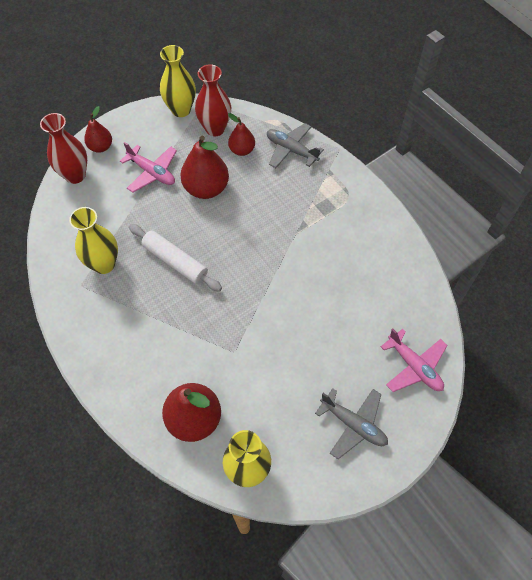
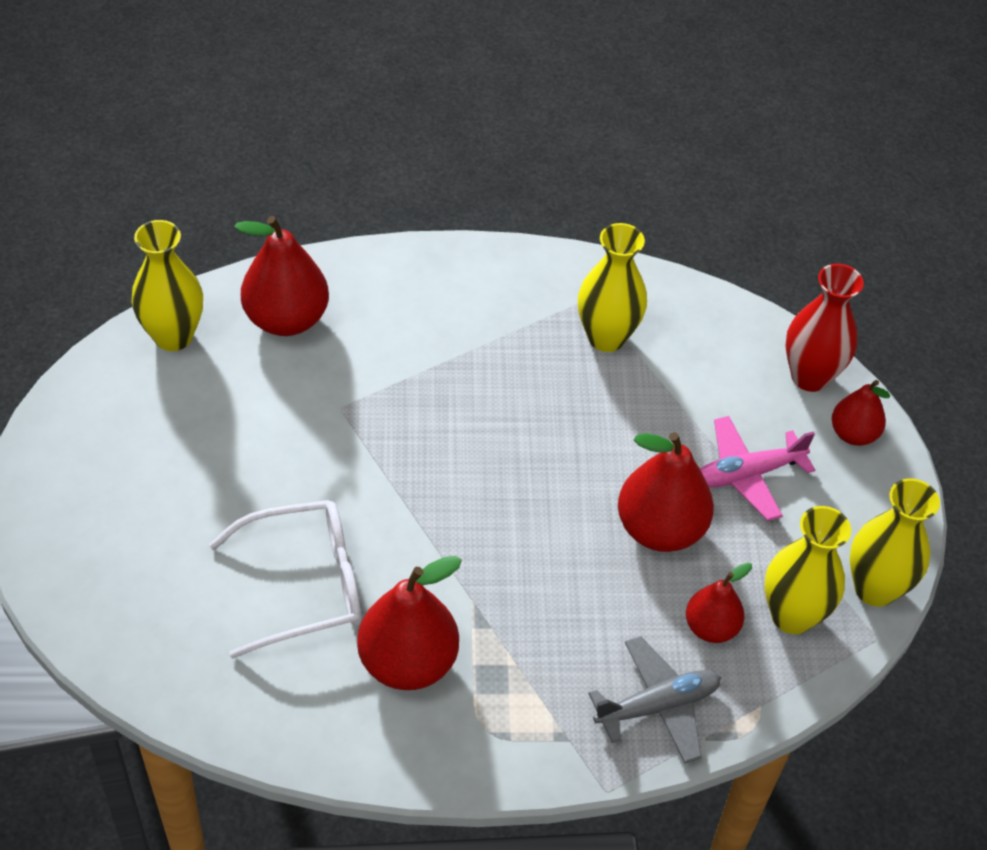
camera: 120 degrees right, 10 degrees down
white rolling pin [129,224,222,292] -> none
red vase [195,65,231,136] -> yellow vase [764,506,851,634]
grey plane [315,388,388,459] -> none
pink plane [381,329,448,392] -> none
none -> white glasses [209,500,361,659]
none -> red pear [357,556,462,690]

